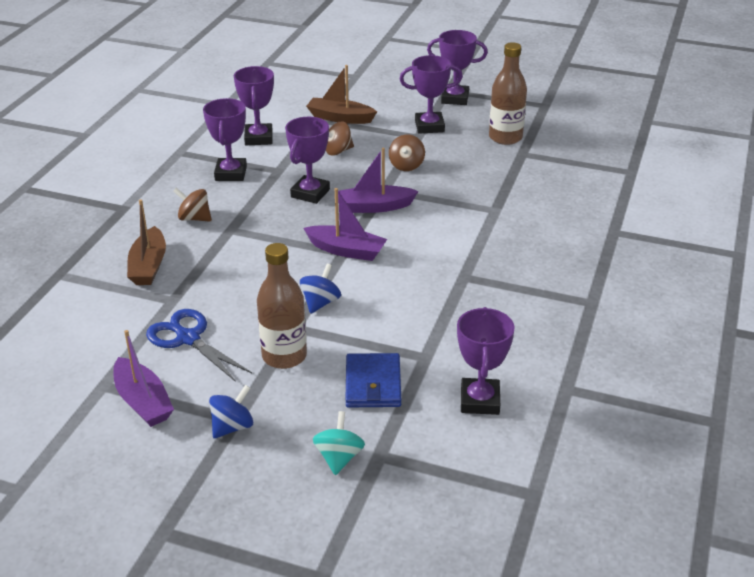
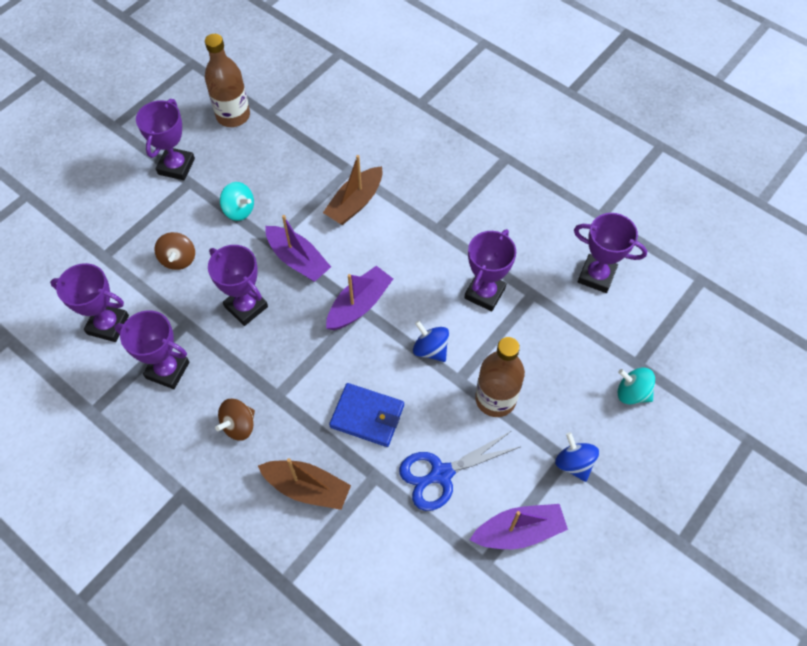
camera: 70 degrees left, 25 degrees up
brown boat [306,65,377,124] -> brown boat moved to [323,155,382,225]
purple boat [338,148,419,213] -> purple boat turned 60 degrees counterclockwise [266,215,331,282]
blue wallet [345,353,401,407] -> blue wallet moved to [329,383,404,447]
brown spinning top [389,135,425,171] -> turquoise spinning top [220,182,254,221]
purple trophy [427,30,488,105] -> purple trophy moved to [464,229,516,311]

